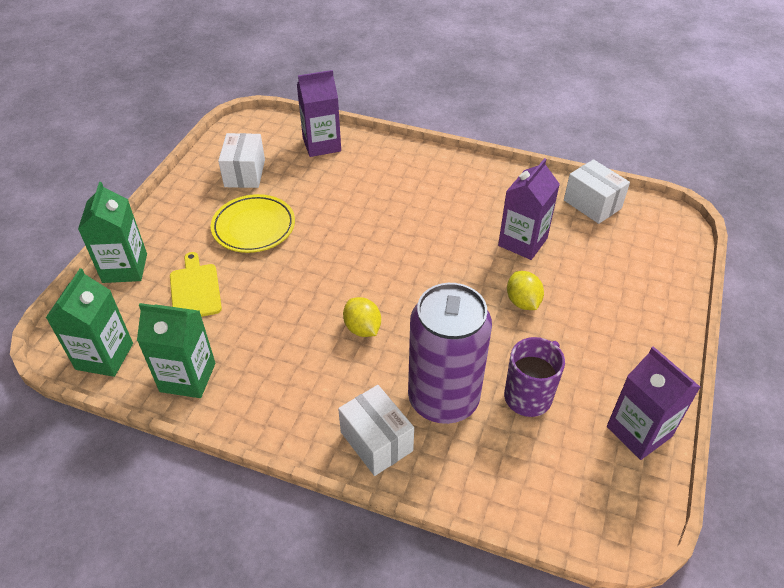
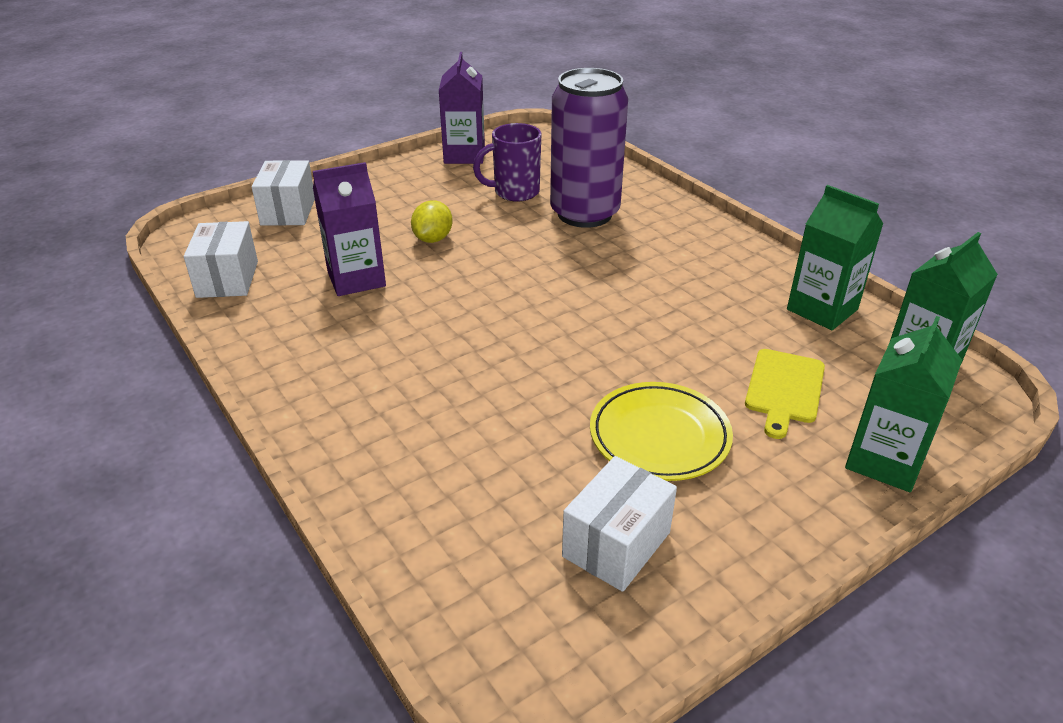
camera: 145 degrees left, 10 degrees down
purple carton [297,70,341,157] -> none
white box [338,385,414,476] -> white box moved to [252,160,315,226]
yellow lemon [343,297,381,337] -> none

